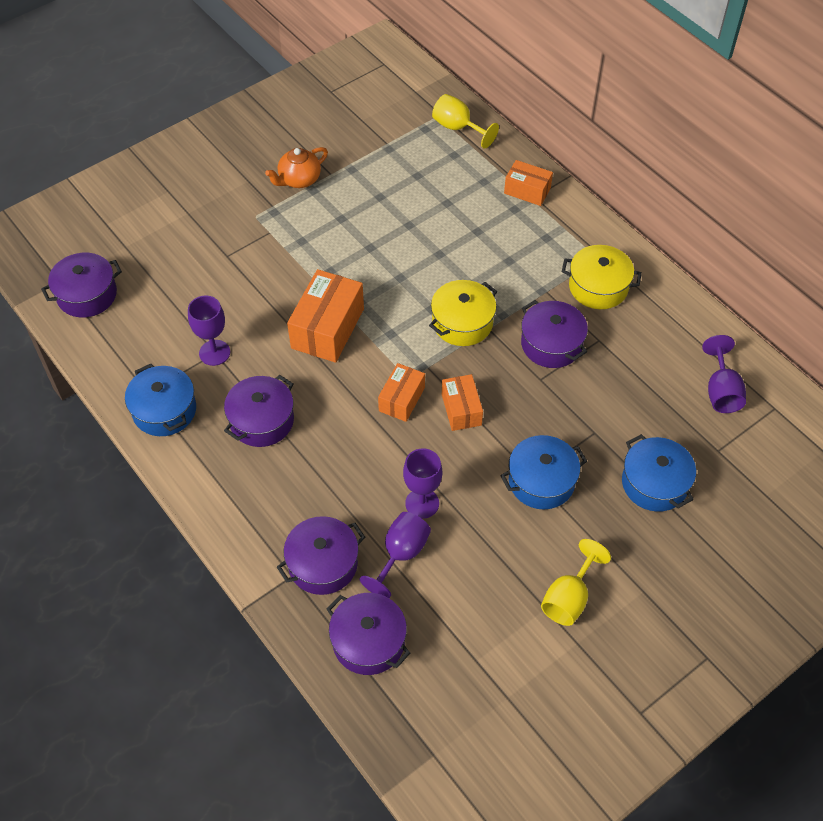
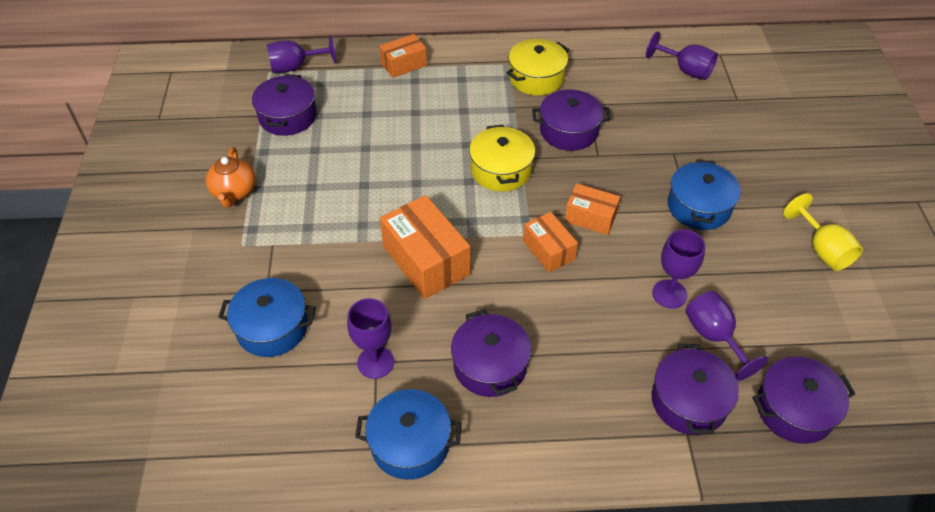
camera: 55 degrees left, 5 degrees down
purple pot [41,253,122,318] -> purple pot moved to [252,74,317,136]
yellow goblet [432,94,499,149] -> purple goblet [267,35,336,73]
blue pot [622,434,696,512] -> blue pot moved to [218,278,316,357]

